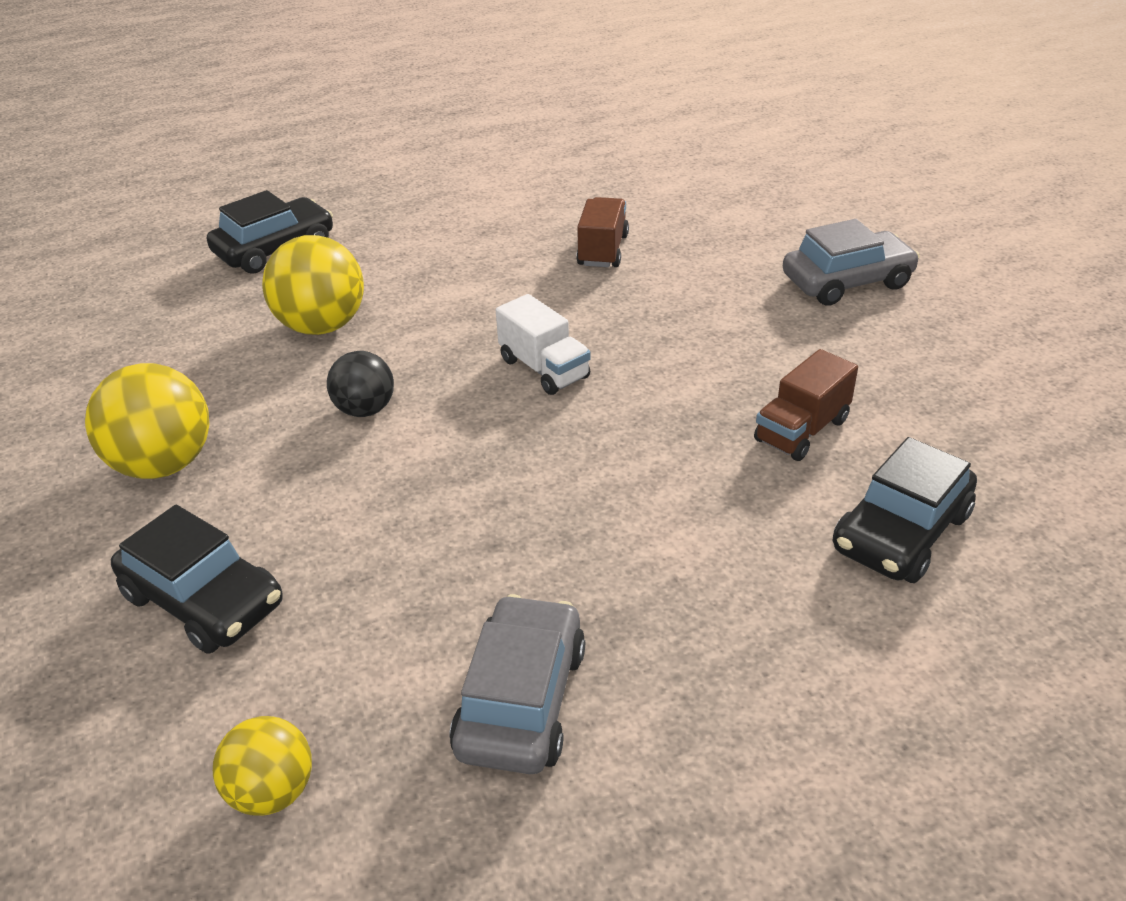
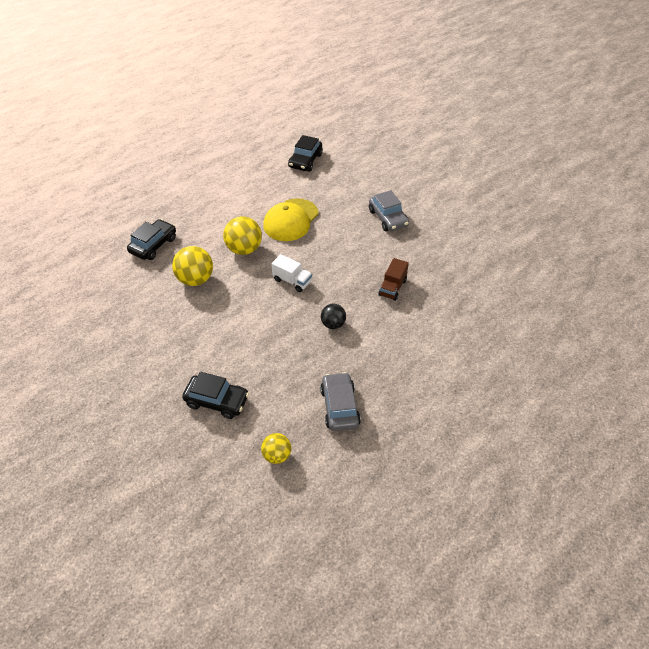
camera: 20 degrees left, 10 degrees up
yellow ball [85,363,209,479] -> yellow ball moved to [223,216,262,255]
black ball [327,351,394,417] -> black ball moved to [321,304,346,329]
brown truck [576,197,629,267] -> yellow cap [263,198,319,241]
grey car [783,219,920,306] -> grey car turned 105 degrees clockwise [369,190,409,232]
black car [833,437,977,583] -> black car moved to [288,135,323,172]

